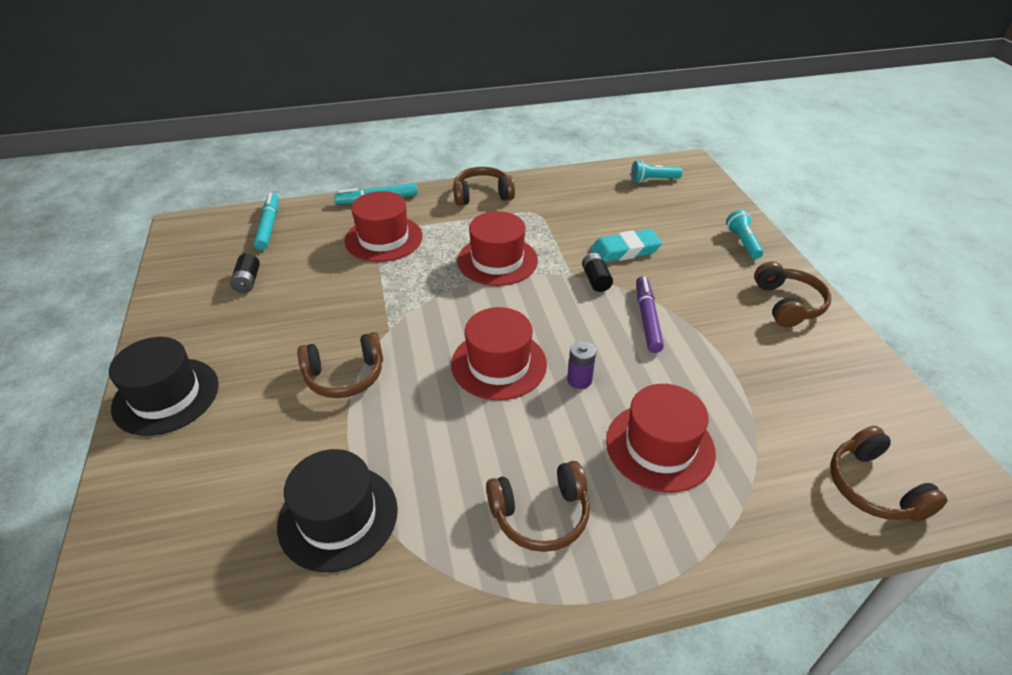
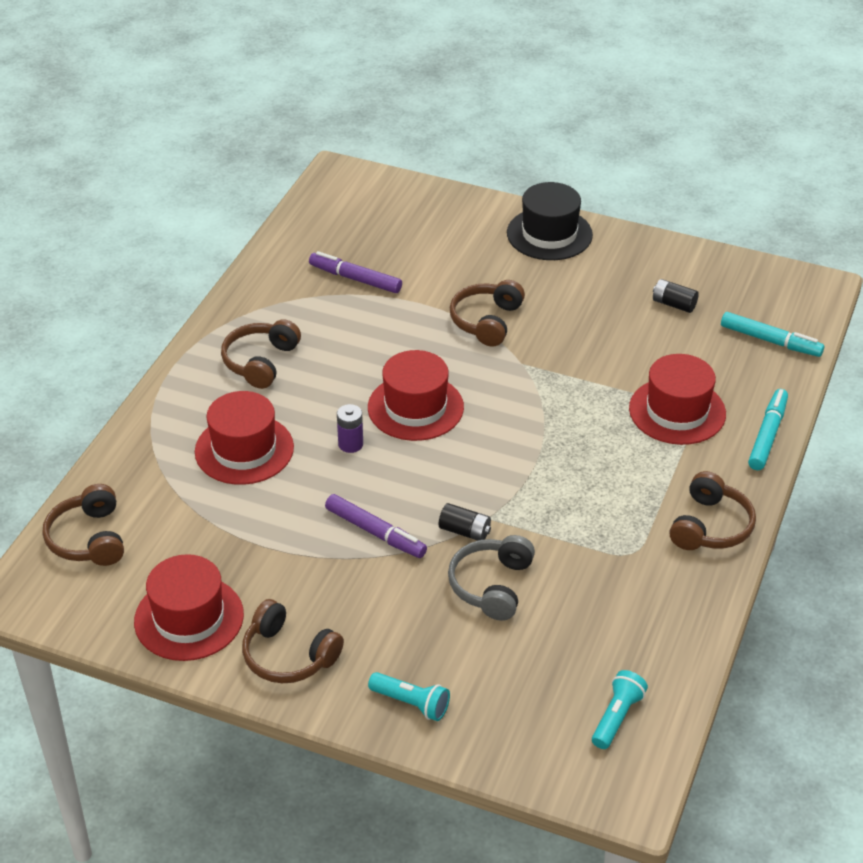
camera: 125 degrees right, 0 degrees up
black hat [277,449,398,573] -> purple marker [309,251,402,293]
red hat [457,211,538,286] -> red hat moved to [134,554,244,661]
turquoise eraser [590,229,662,262] -> grey headphones [448,535,535,621]
brown headphones [830,426,948,521] -> brown headphones turned 120 degrees counterclockwise [43,484,124,566]

